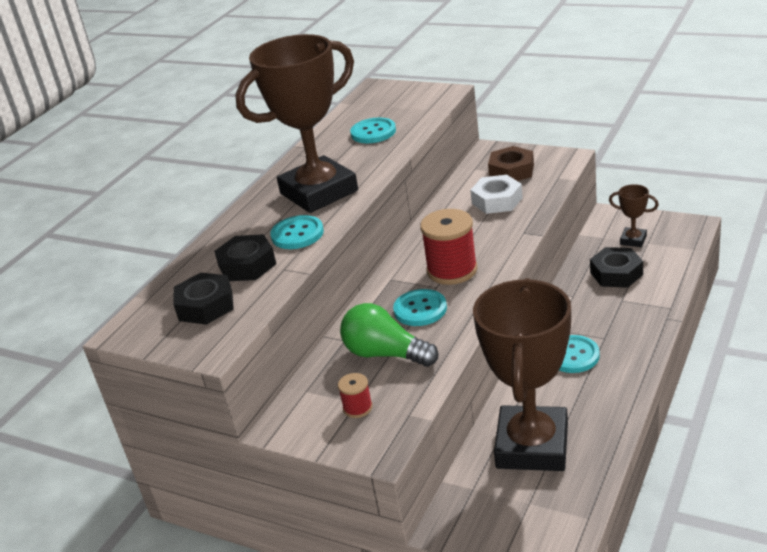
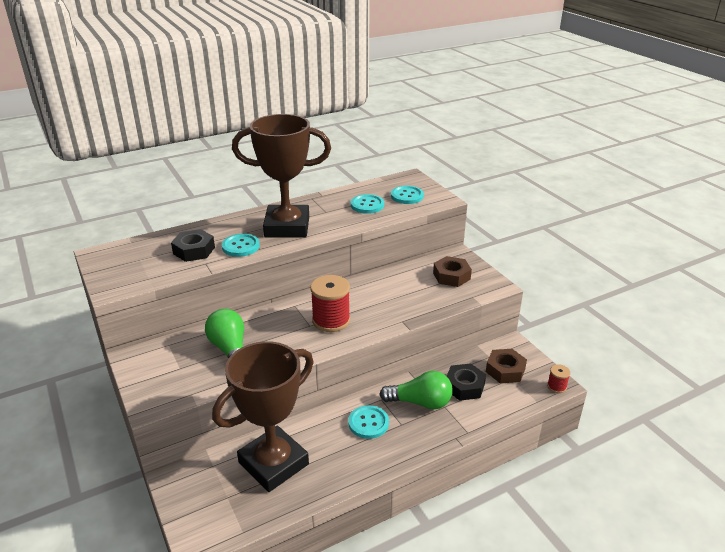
camera: 30 degrees right, 0 degrees up
black nut [173,273,234,325] -> none
red spool [338,373,373,418] -> red spool moved to [547,364,570,393]
turquoise button [393,289,447,326] -> turquoise button moved to [391,186,424,204]
white nut [470,175,523,214] -> none
brown trophy [609,184,659,247] -> brown nut [486,349,527,383]
none -> green light bulb [379,371,453,409]

